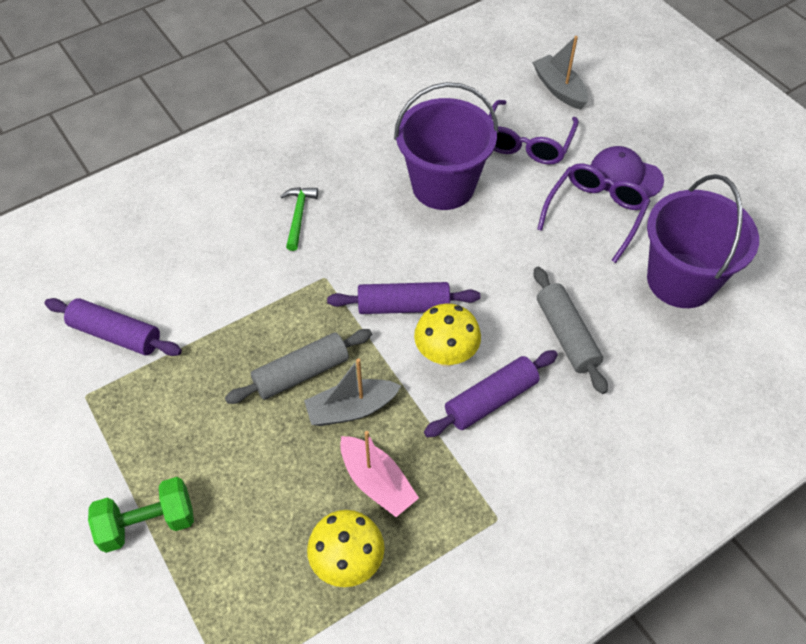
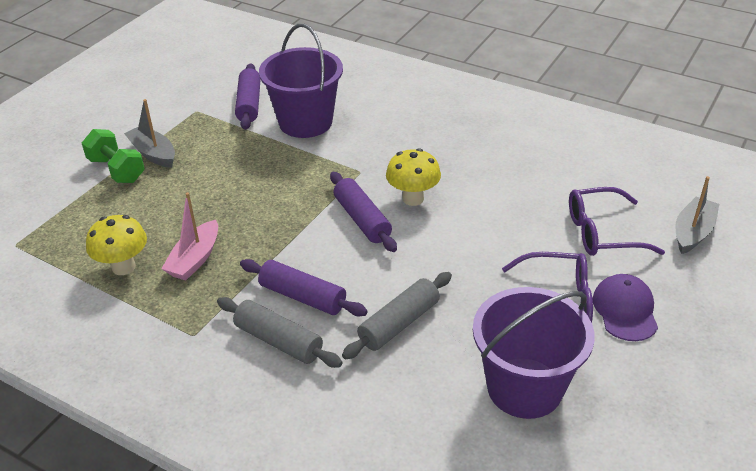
camera: 65 degrees right, 15 degrees down
grey rolling pin [225,329,372,404] -> grey rolling pin moved to [217,297,343,368]
green hammer [280,187,318,251] -> none
grey boat [304,358,401,426] -> grey boat moved to [124,99,175,168]
purple bucket [394,82,498,210] -> purple bucket moved to [259,24,343,138]
yellow mushroom [414,303,481,367] -> yellow mushroom moved to [386,148,441,206]

